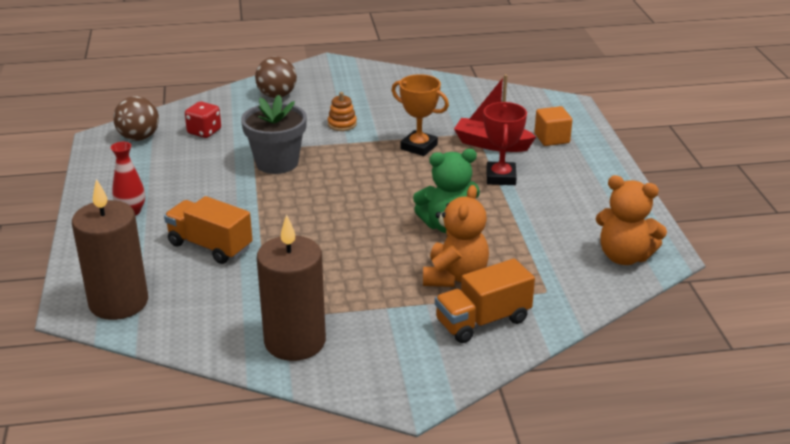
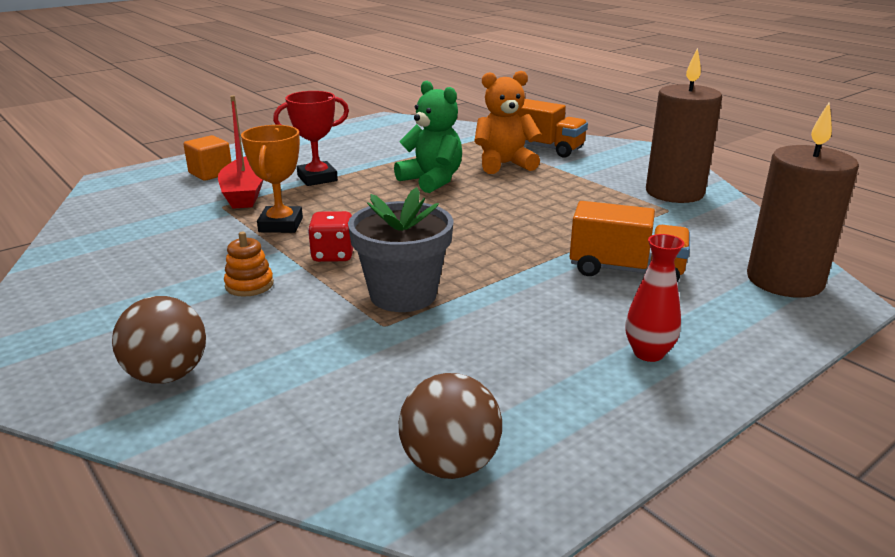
camera: 120 degrees left, 5 degrees down
orange truck [164,196,253,264] -> orange truck turned 75 degrees counterclockwise [569,201,690,282]
red dice [185,101,221,138] -> red dice moved to [308,211,353,262]
orange teddy bear [596,175,667,265] -> none

